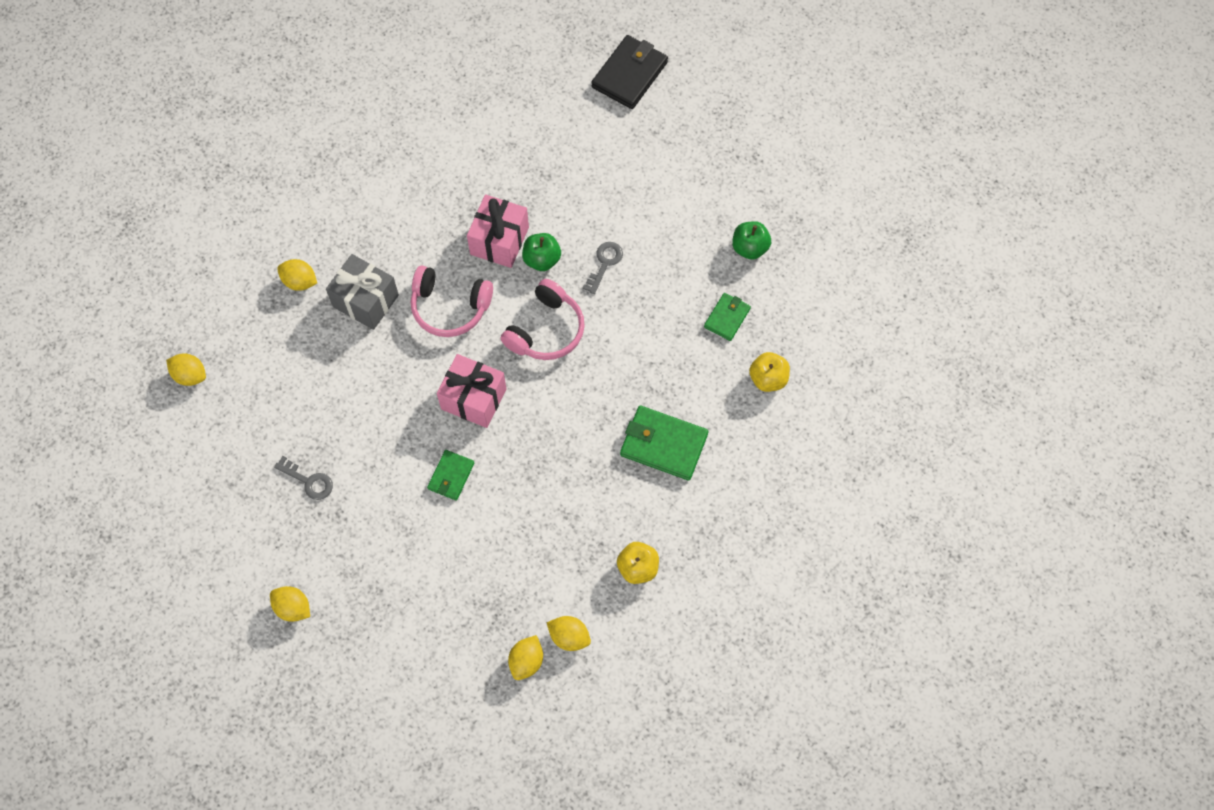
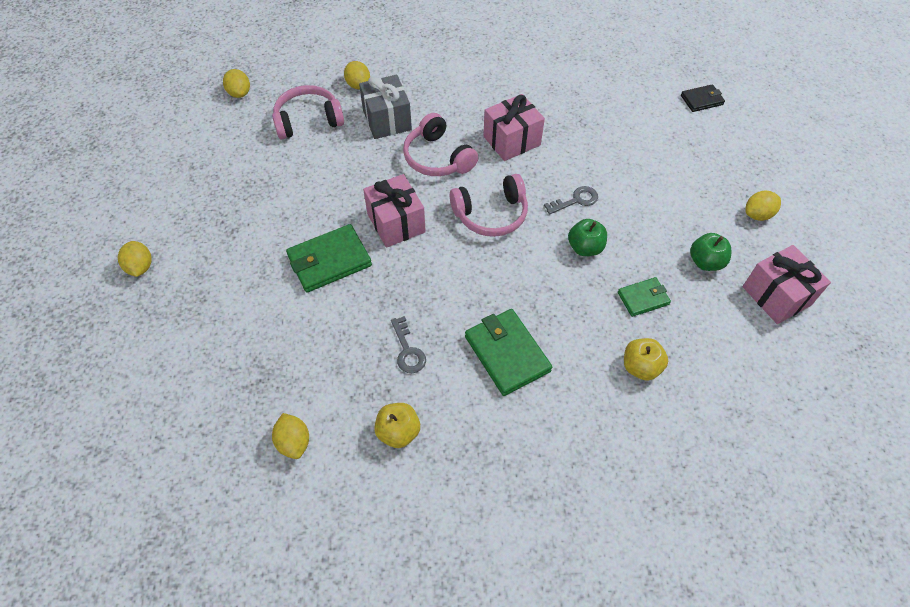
camera: 40 degrees right, 10 degrees down
grey key [274,456,333,500] -> grey key moved to [391,316,426,373]
green wallet [427,450,474,501] -> green wallet [286,224,372,293], size x1.71
yellow lemon [508,635,543,680] -> yellow lemon moved to [745,191,781,221]
green apple [522,233,561,271] -> green apple moved to [568,219,607,256]
black wallet [591,35,668,109] -> black wallet [681,84,725,112], size x0.58
none -> pink headphones [272,85,344,139]
none -> pink gift [743,245,831,324]

